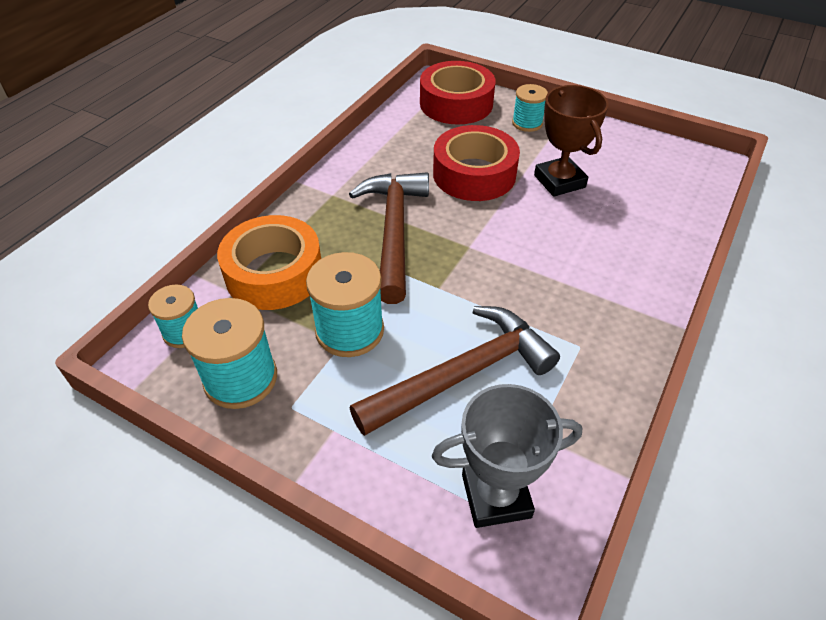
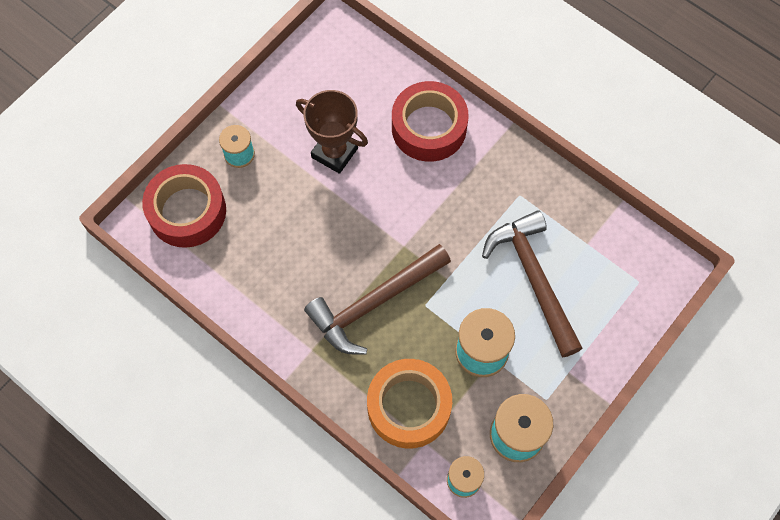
camera: 80 degrees left, 20 degrees up
brown hammer [349,172,429,304] -> brown hammer turned 45 degrees counterclockwise [304,244,451,355]
grey trophy [432,384,582,528] -> none
red tape [433,125,520,201] -> red tape moved to [392,81,469,162]
brown trophy [534,85,609,197] -> brown trophy turned 45 degrees clockwise [296,90,368,174]

